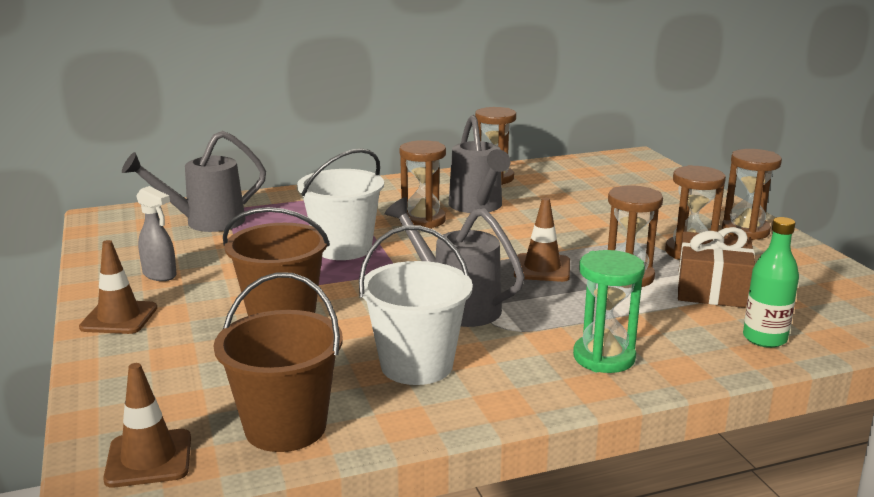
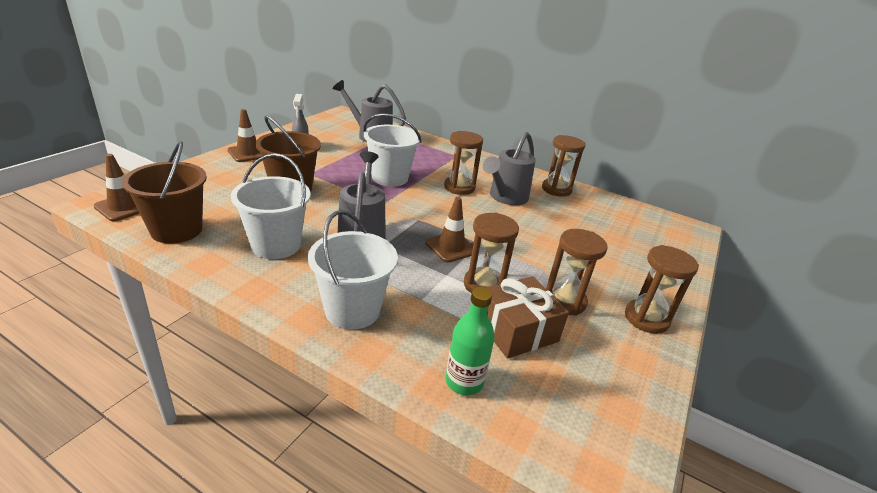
camera: 45 degrees right, 10 degrees up
green hourglass [573,250,645,373] -> white bucket [308,210,398,330]

